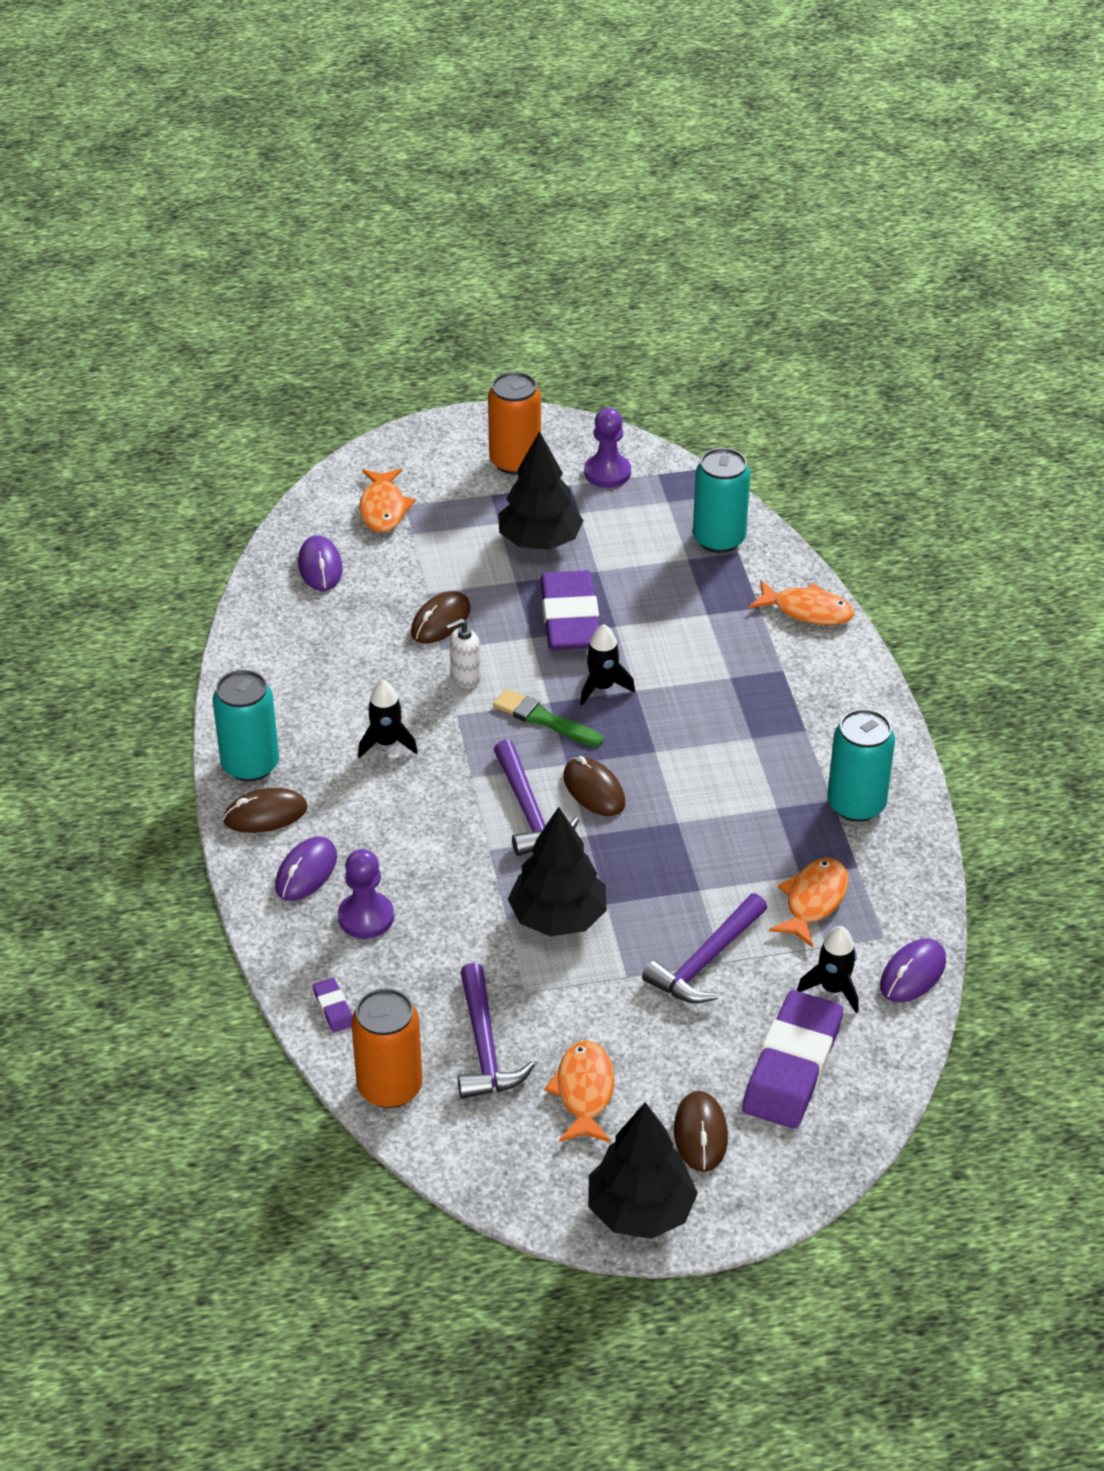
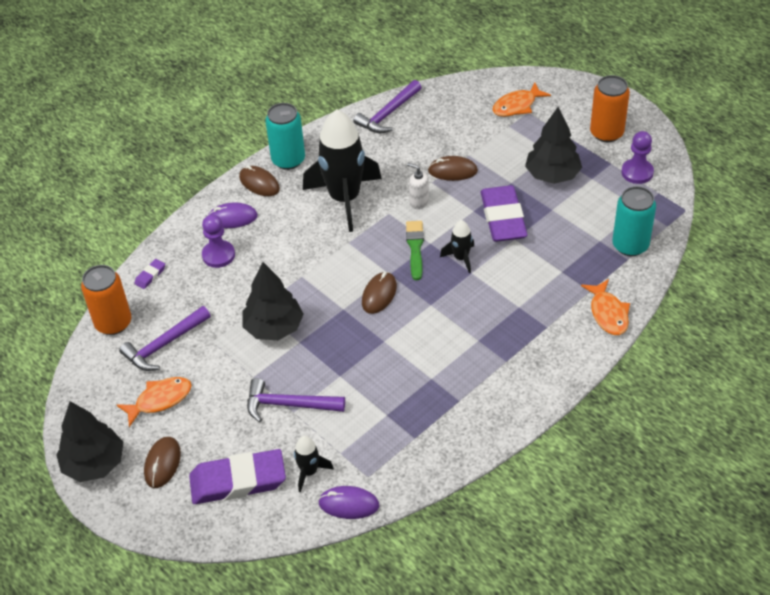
camera: 60 degrees right, 5 degrees up
purple mouse [298,535,342,591] -> none
black rocket [358,680,418,759] -> black rocket [303,109,382,232], size x2.23
purple hammer [494,740,579,856] -> purple hammer moved to [353,80,422,133]
purple eraser [540,570,599,650] -> purple eraser turned 60 degrees counterclockwise [480,185,528,242]
brown mouse [674,1091,728,1172] -> brown mouse turned 45 degrees counterclockwise [144,437,181,488]
orange fish [769,858,849,947] -> none
turquoise can [827,709,895,822] -> none

